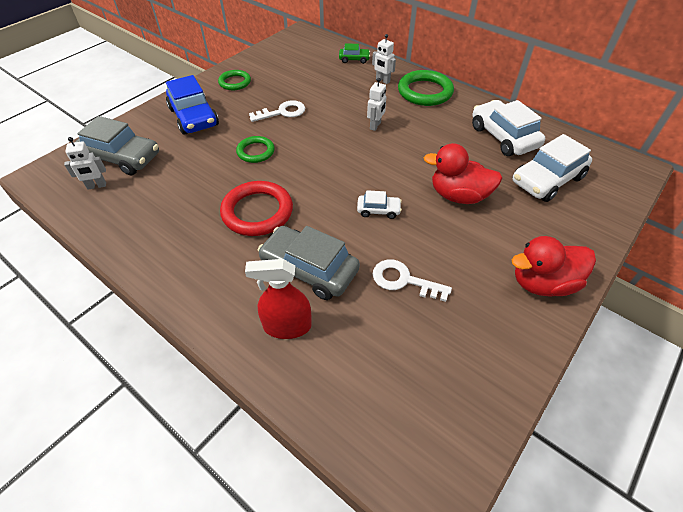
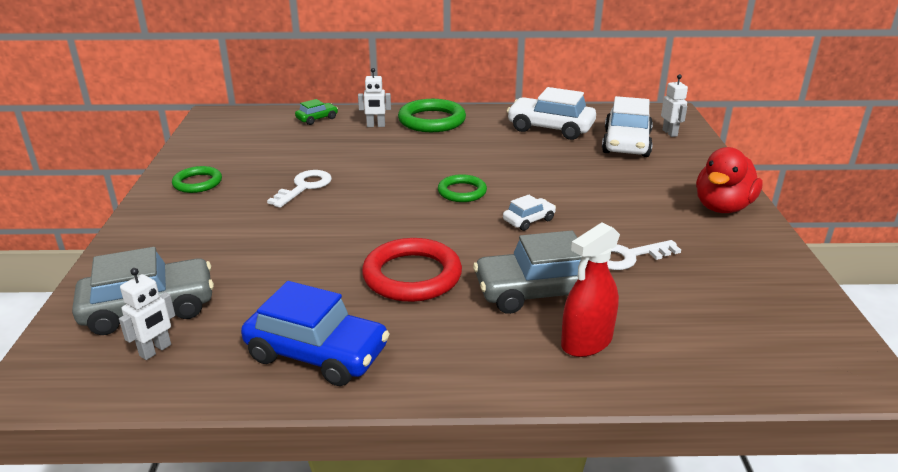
camera: 40 degrees left, 20 degrees down
blue car [166,75,219,135] -> blue car moved to [241,281,390,386]
green ring [236,136,275,163] -> green ring moved to [438,174,487,202]
white robot [367,78,386,131] -> white robot moved to [661,74,688,137]
red duck [423,143,503,204] -> none

